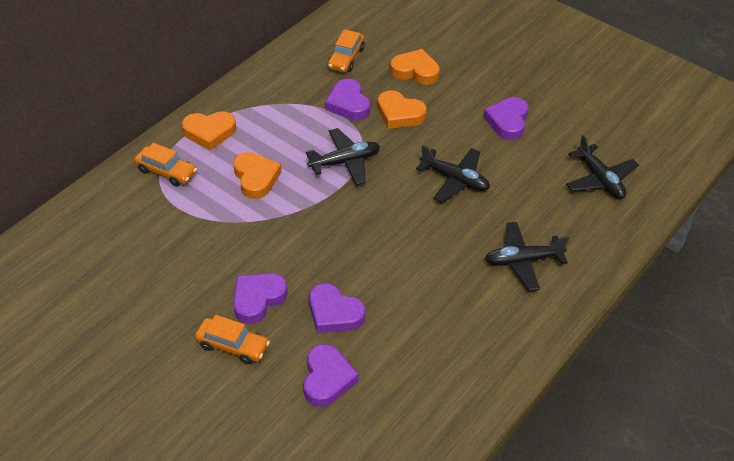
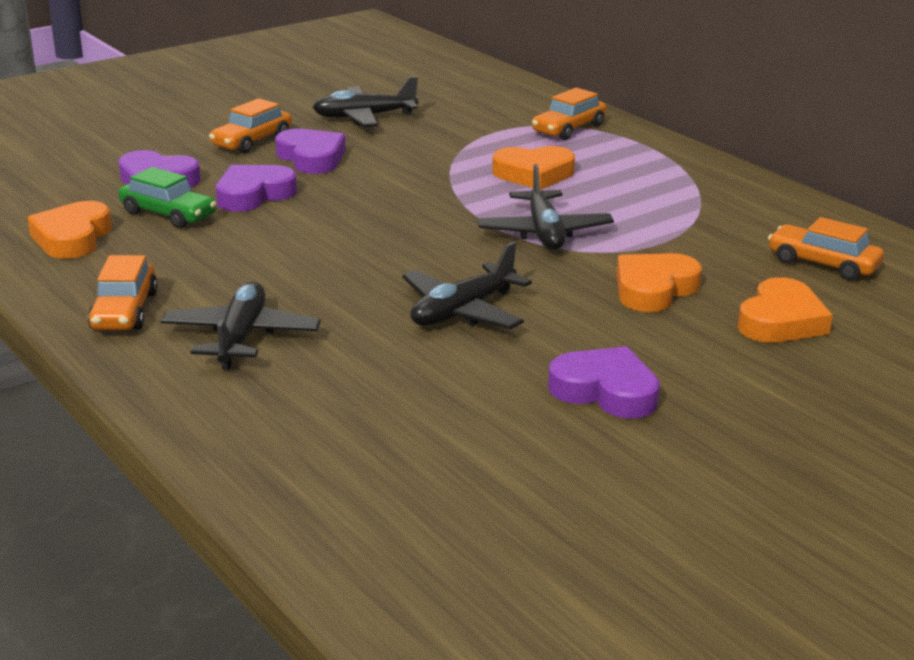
camera: 105 degrees right, 20 degrees down
orange heart [182,111,236,150] -> orange heart moved to [27,201,112,259]
purple heart [325,79,370,120] -> none
black plane [566,134,639,199] -> black plane moved to [312,76,418,127]
none -> orange car [88,255,158,330]
none -> green car [118,167,217,228]

